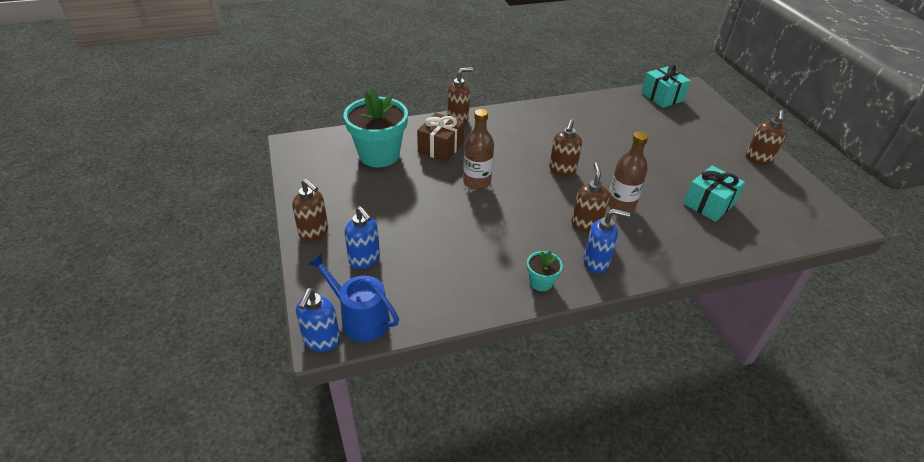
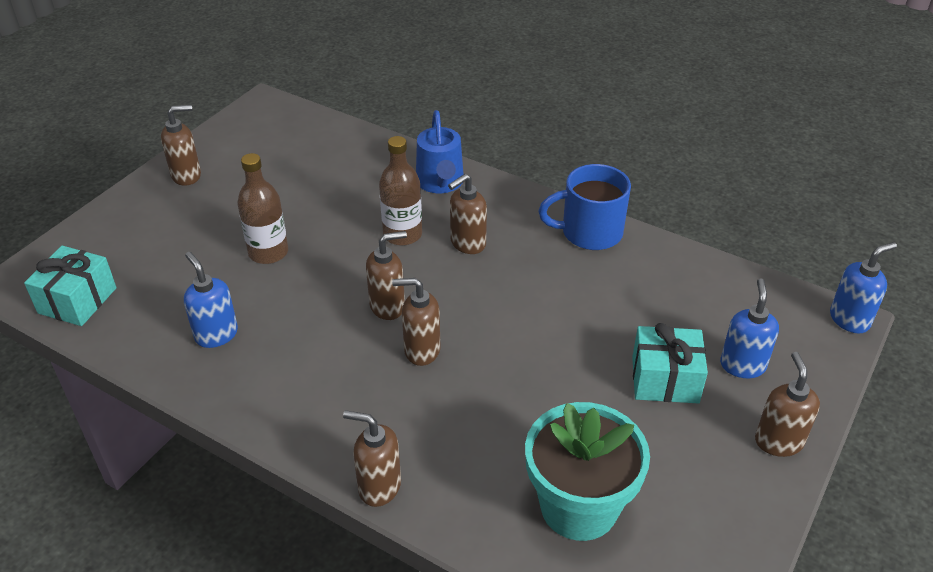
camera: 130 degrees left, 0 degrees up
blue watering can [308,253,399,342] -> blue watering can moved to [416,110,463,193]
brown gift [417,113,464,162] -> none
brown bottle [463,109,494,190] -> brown bottle moved to [237,153,288,264]
turquoise flower pot [527,251,563,291] -> blue mug [538,164,631,250]
blue soap dispenser [583,209,630,273] -> blue soap dispenser moved to [184,252,238,348]
turquoise gift [683,165,745,222] -> turquoise gift moved to [632,323,708,404]
none -> brown soap dispenser [392,278,440,366]

